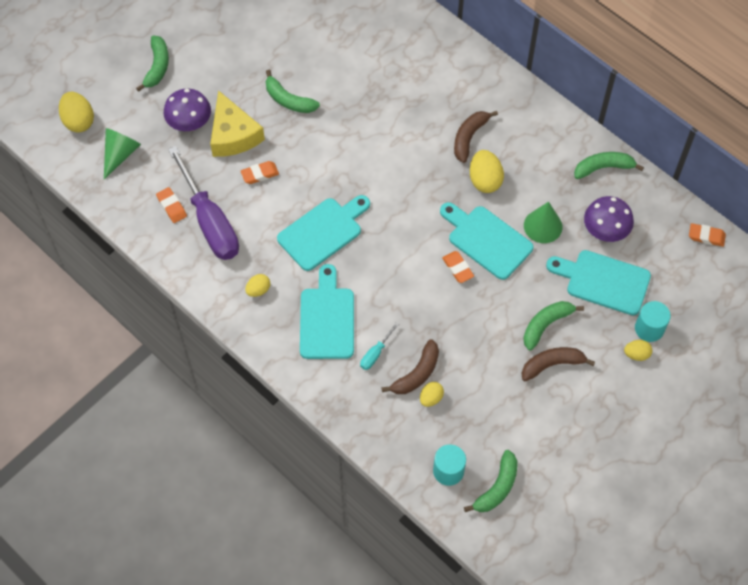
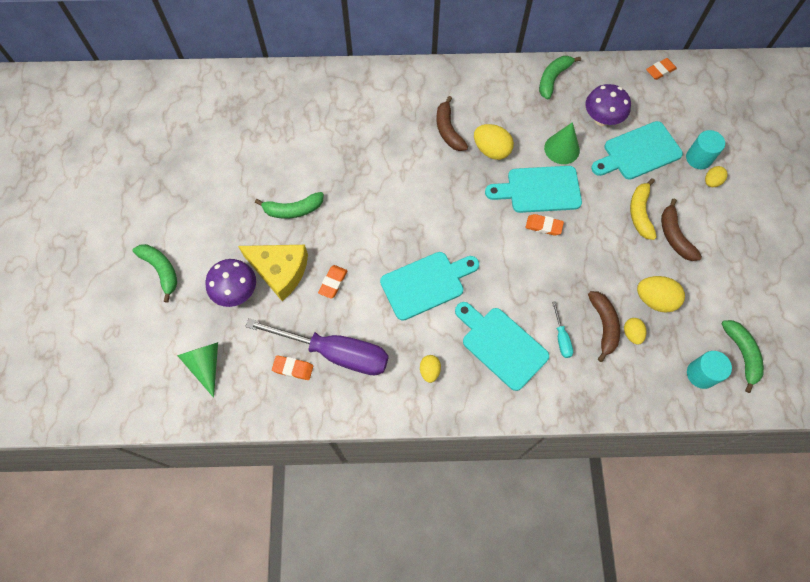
camera: 45 degrees left, 5 degrees up
yellow egg [59,92,94,133] -> yellow egg moved to [637,276,685,313]
turquoise cutting board [277,195,370,271] -> turquoise cutting board turned 60 degrees clockwise [380,252,479,321]
brown banana [521,347,595,381] -> brown banana turned 45 degrees counterclockwise [661,199,702,261]
green banana [523,301,584,351] -> yellow banana [630,178,657,240]

